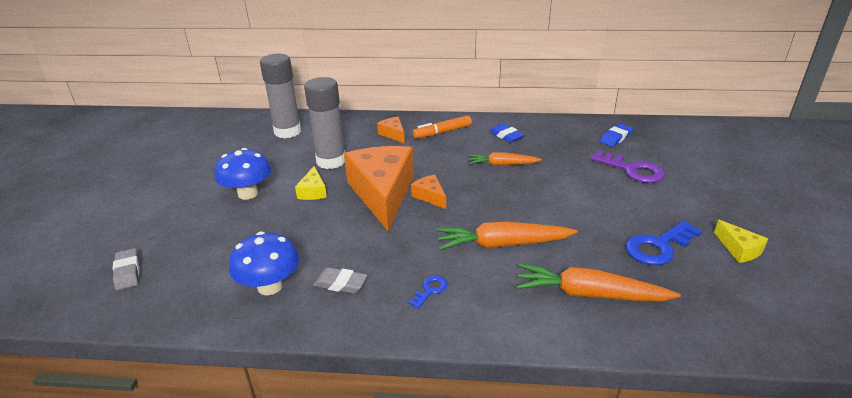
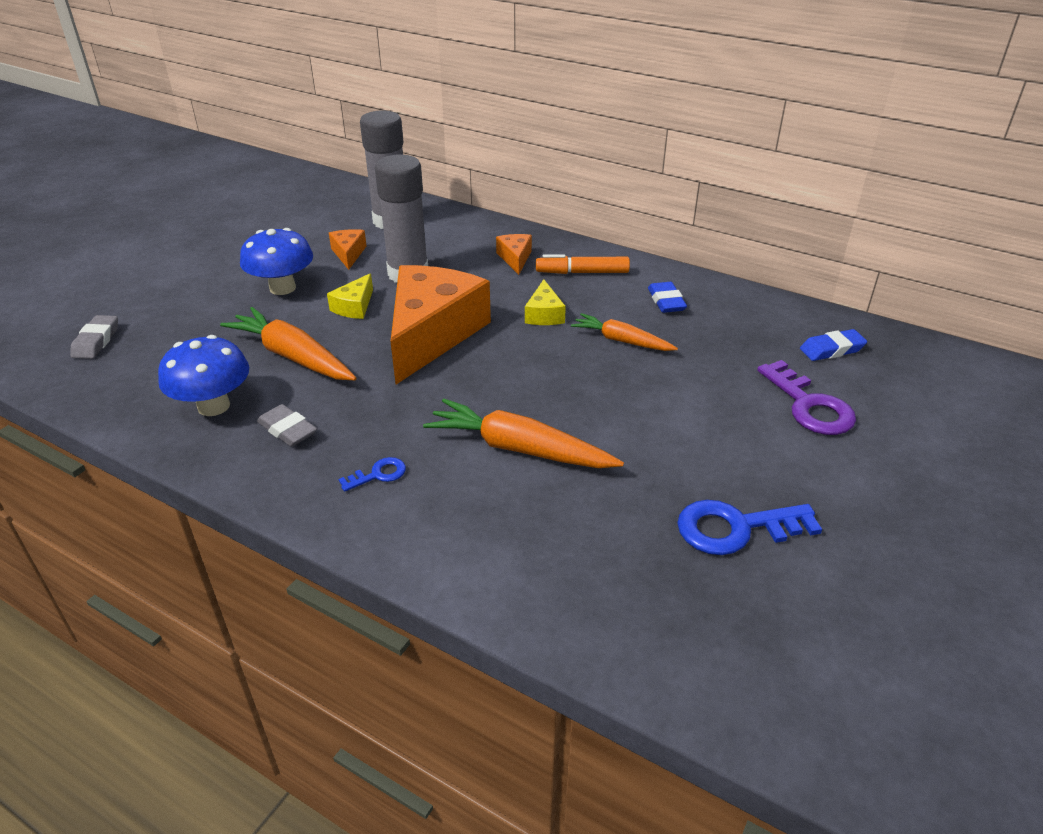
camera: 25 degrees right, 5 degrees up
orange cheese [411,175,446,209] -> orange cheese moved to [329,229,367,270]
orange carrot [516,264,681,301] -> orange carrot moved to [220,307,357,380]
yellow cheese [714,220,768,263] -> yellow cheese moved to [525,279,566,325]

